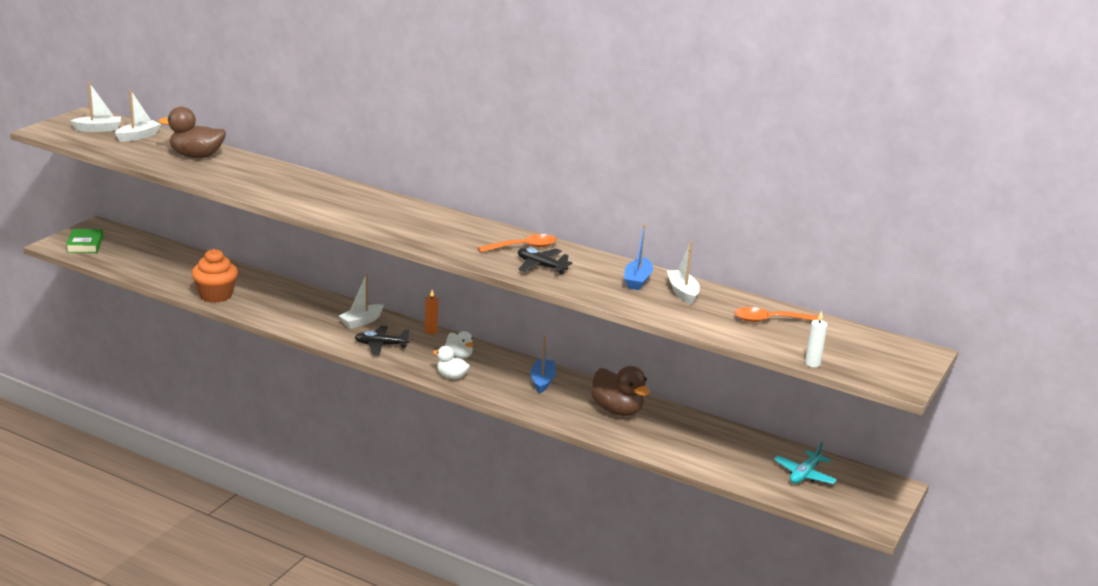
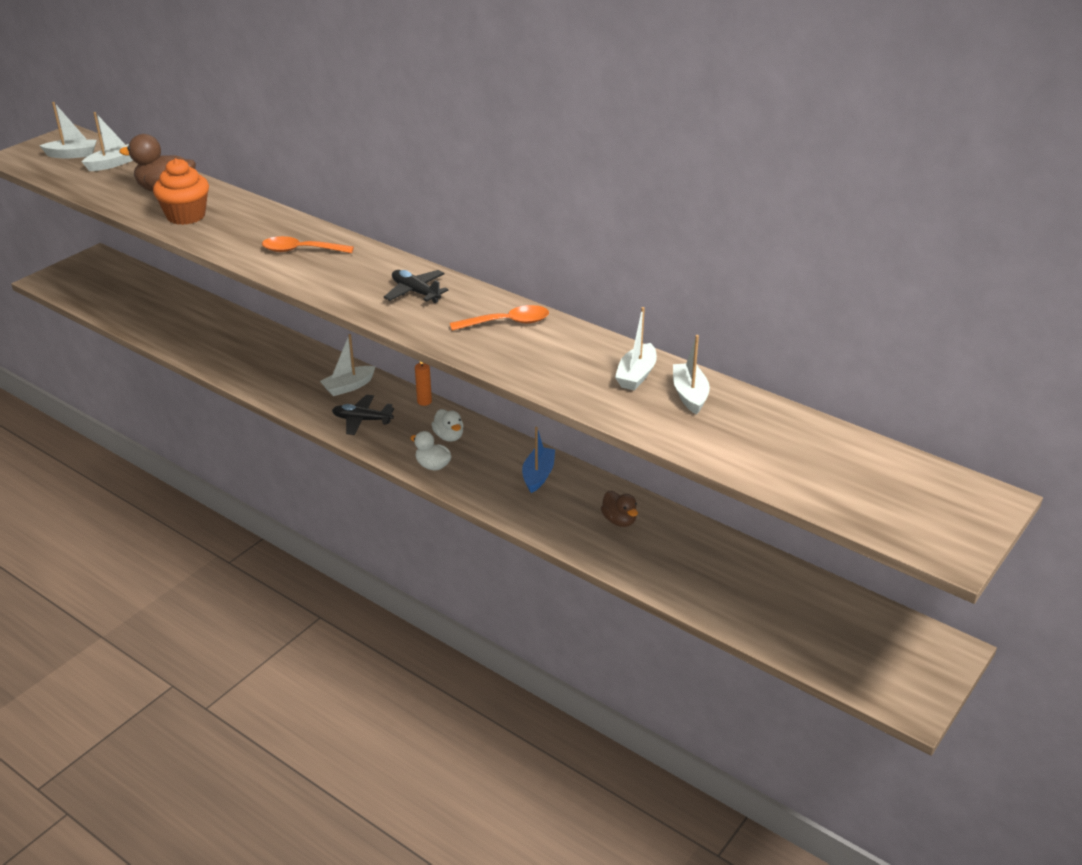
camera: 10 degrees right, 10 degrees up
green book [66,229,103,253] -> none
orange cupcake [192,249,238,303] -> orange cupcake moved to [153,158,209,225]
black plane [518,247,572,275] -> black plane moved to [384,270,449,303]
brown duck [591,366,650,416] -> brown duck [601,491,638,527], size x0.58
blue boat [624,224,653,290] -> white boat [615,307,657,390]
orange spoon [734,307,819,322] -> orange spoon moved to [262,236,354,253]
turquoise plane [774,442,837,484] -> none
white candle [805,311,827,367] -> none

